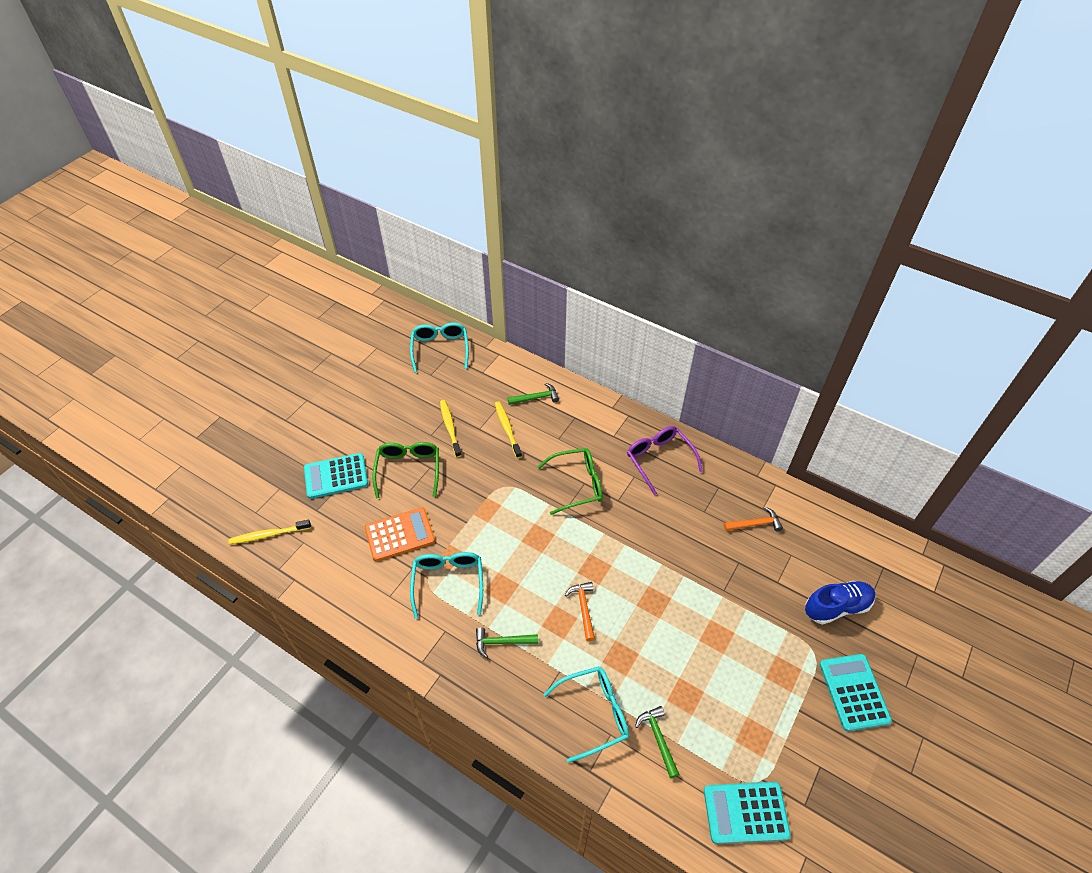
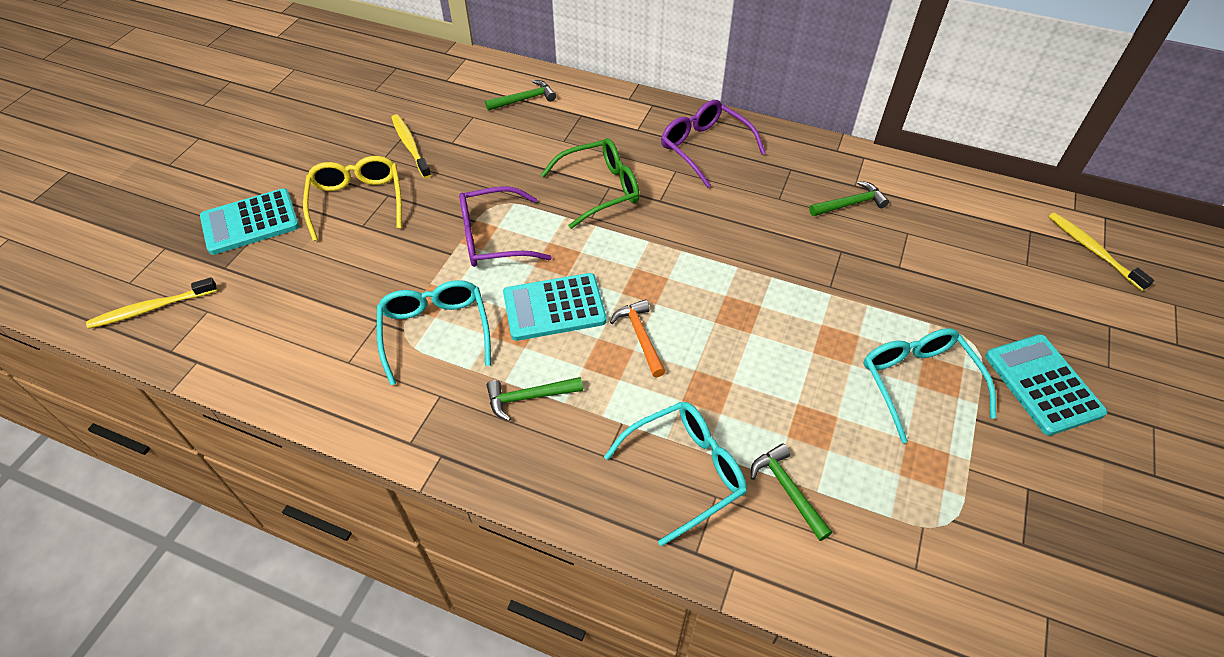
camera: 10 degrees left, 0 degrees up
orange calculator [365,507,435,561] -> none
green glasses [372,442,439,498] -> yellow glasses [303,156,402,241]
turquoise glasses [410,323,469,373] -> turquoise glasses moved to [864,328,996,443]
yellow toothbrush [495,401,522,458] -> yellow toothbrush moved to [1049,212,1154,291]
turquoise calculator [704,782,791,844] -> turquoise calculator moved to [503,273,607,341]
orange hammer [724,507,783,531] -> green hammer [809,181,889,216]
blue shoe [805,581,875,625] -> none
none -> purple glasses [459,186,552,267]

